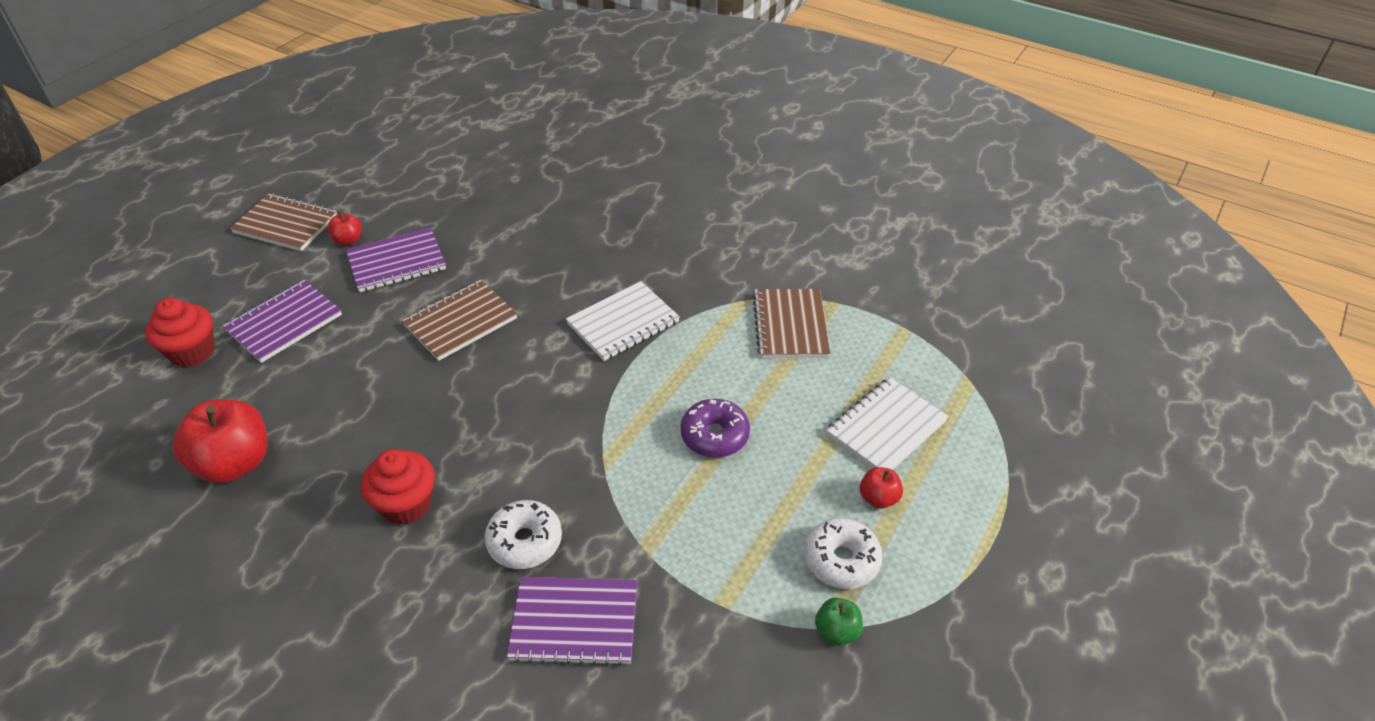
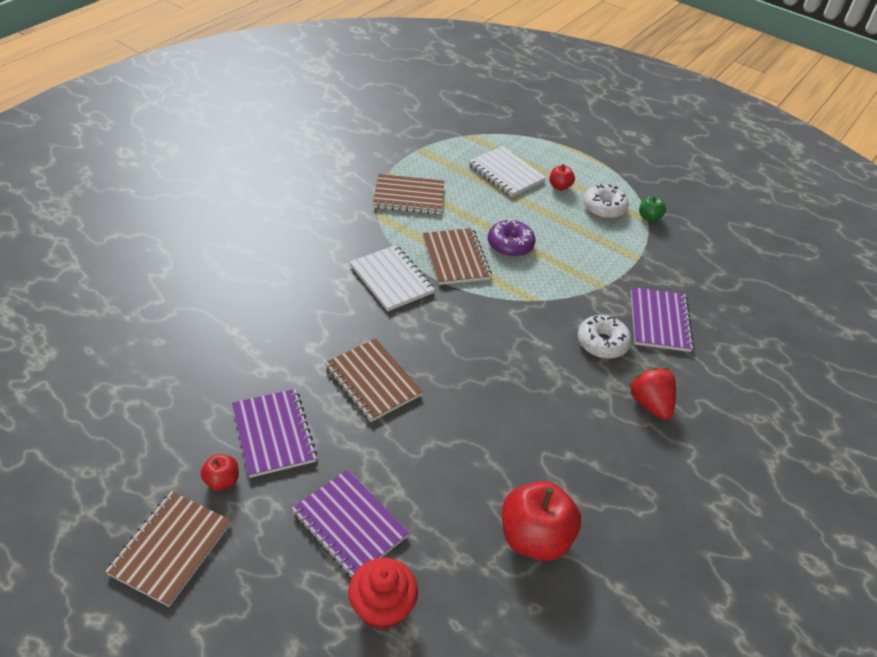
camera: 90 degrees left, 0 degrees up
red cupcake [361,449,435,525] -> none
none -> brown notebook [423,228,492,285]
none -> red strawberry [629,367,676,420]

